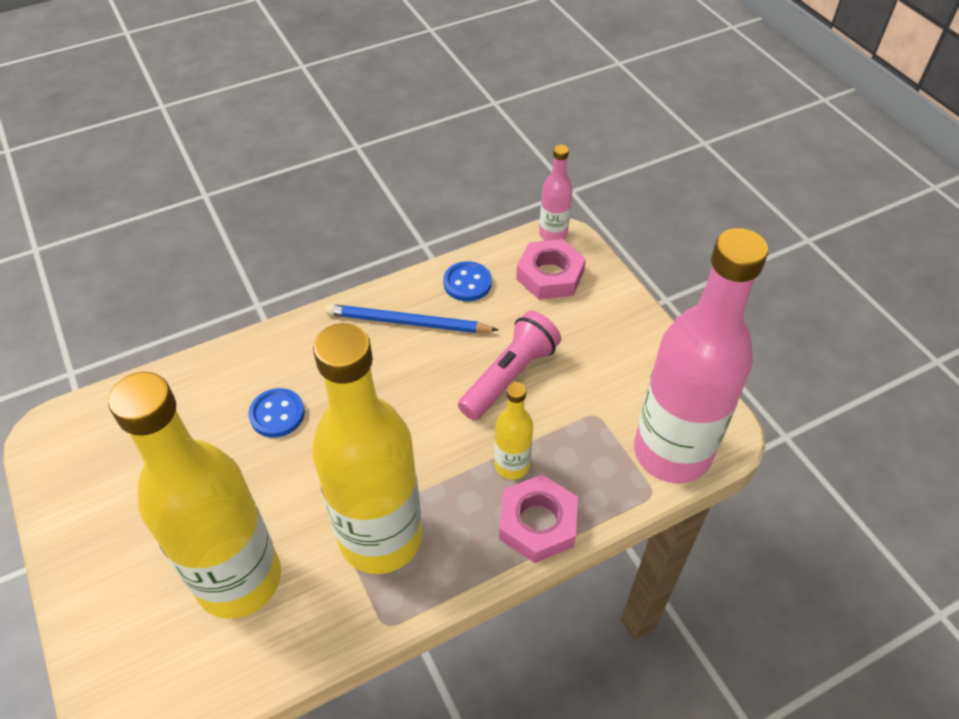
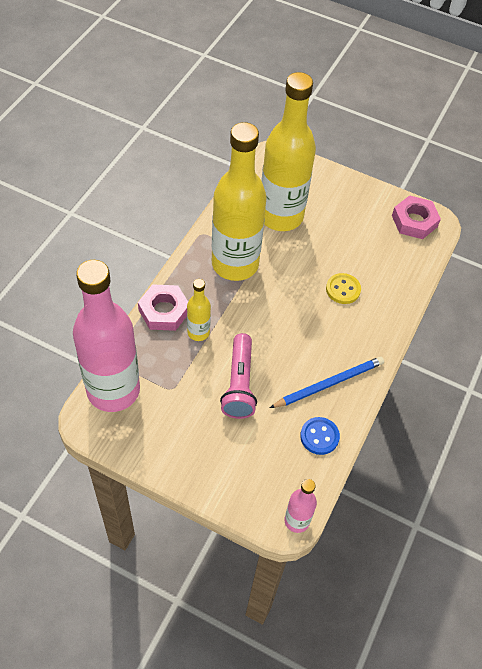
camera: 140 degrees right, 5 degrees up
blue button [248,388,305,437] -> yellow button [326,273,361,304]
pink nut [516,239,586,299] -> pink nut moved to [392,195,441,239]

